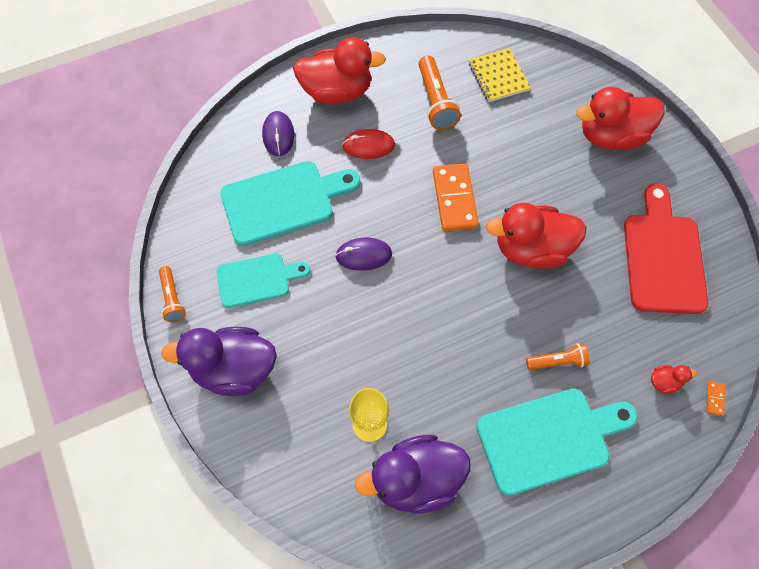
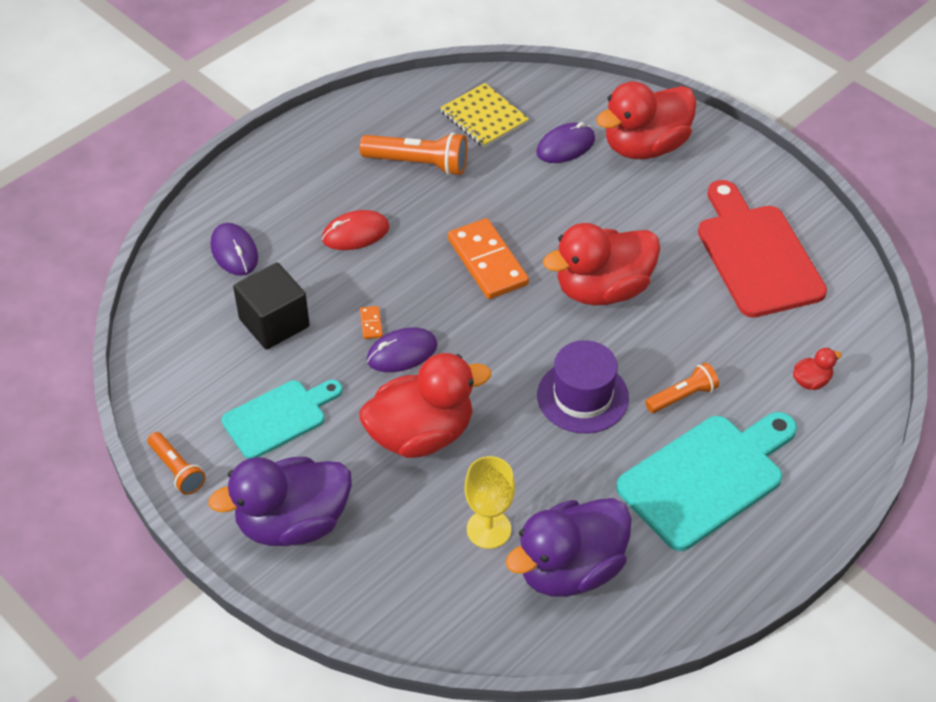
camera: 20 degrees left, 15 degrees down
turquoise cutting board [220,161,361,246] -> black cube [233,262,310,350]
red duck [293,37,386,104] -> red duck moved to [359,353,491,458]
orange flashlight [419,56,461,130] -> orange flashlight turned 45 degrees counterclockwise [360,132,467,176]
orange domino [706,381,725,416] -> orange domino moved to [360,306,383,339]
none -> purple mouse [536,122,595,163]
none -> purple hat [537,340,629,433]

